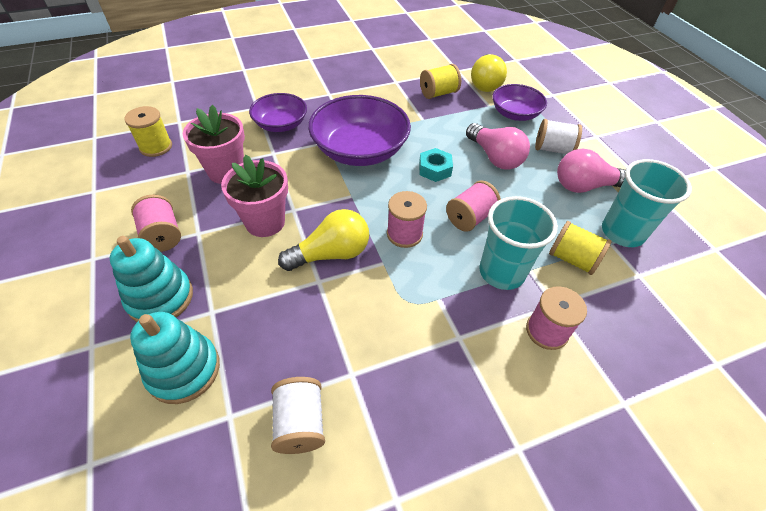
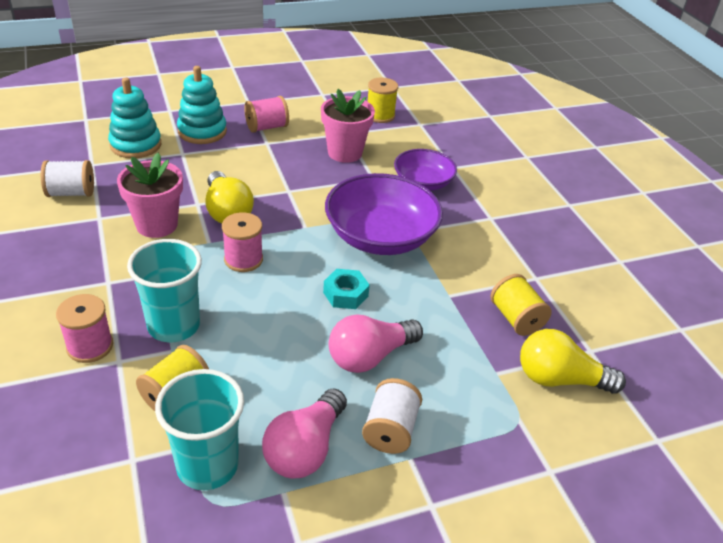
camera: 90 degrees right, 10 degrees down
pink flower pot [221,155,288,237] -> pink flower pot moved to [117,153,183,238]
pink spool [446,180,501,232] -> none
purple bowl [492,84,547,121] -> none
pink light bulb [557,148,626,193] -> pink light bulb turned 150 degrees counterclockwise [262,388,347,478]

